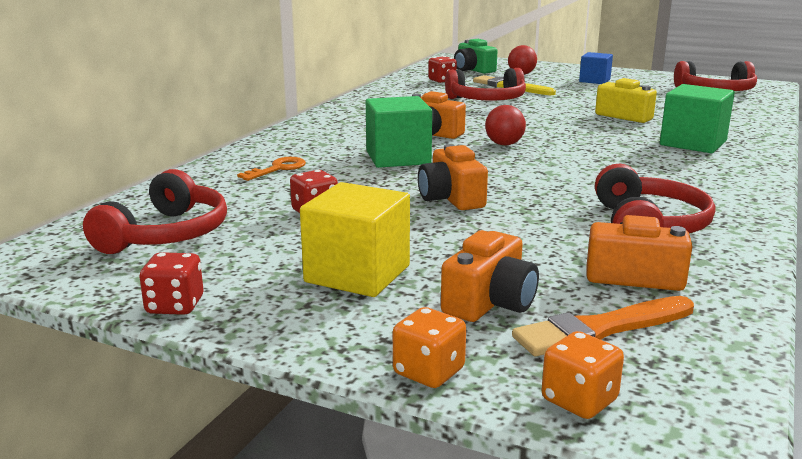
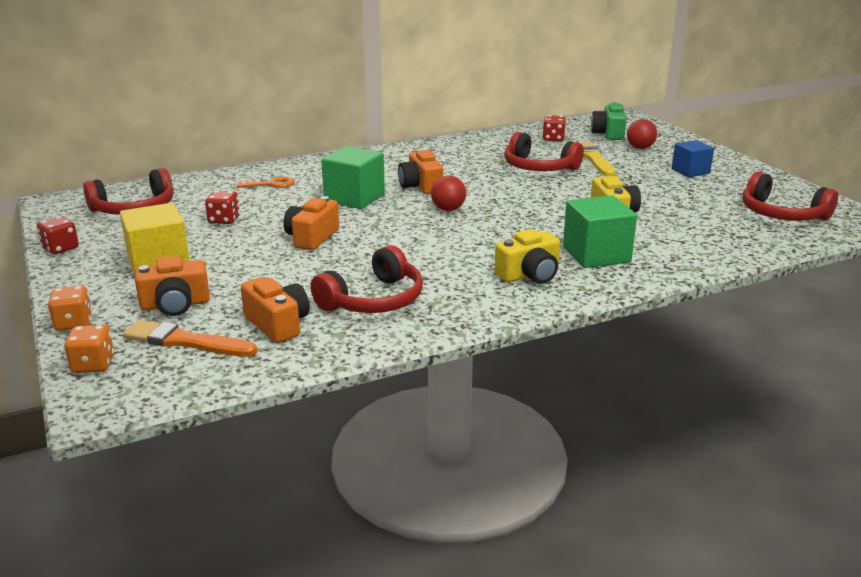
camera: 40 degrees right, 5 degrees up
none -> yellow camera [494,229,560,284]

